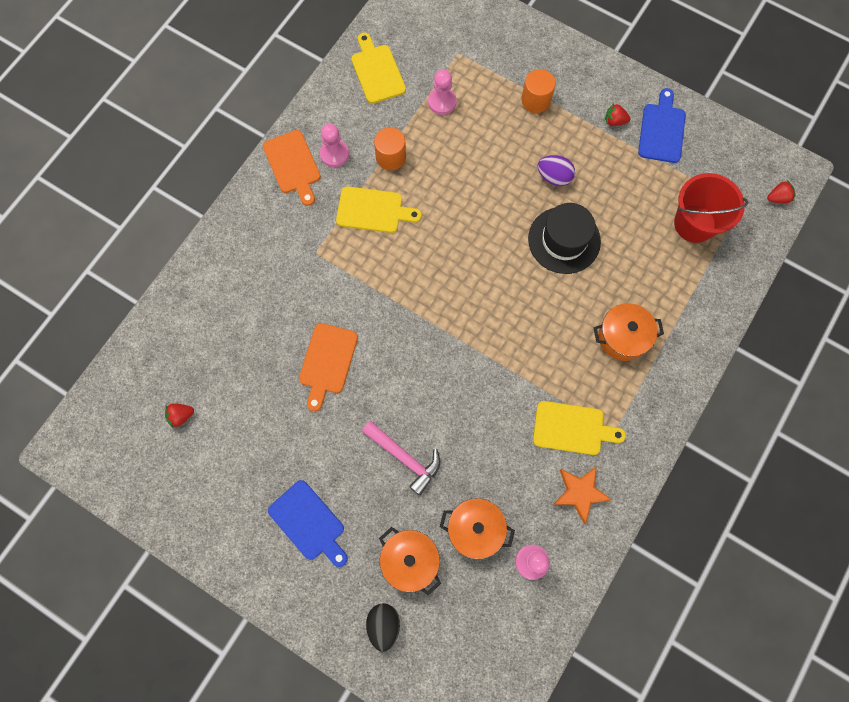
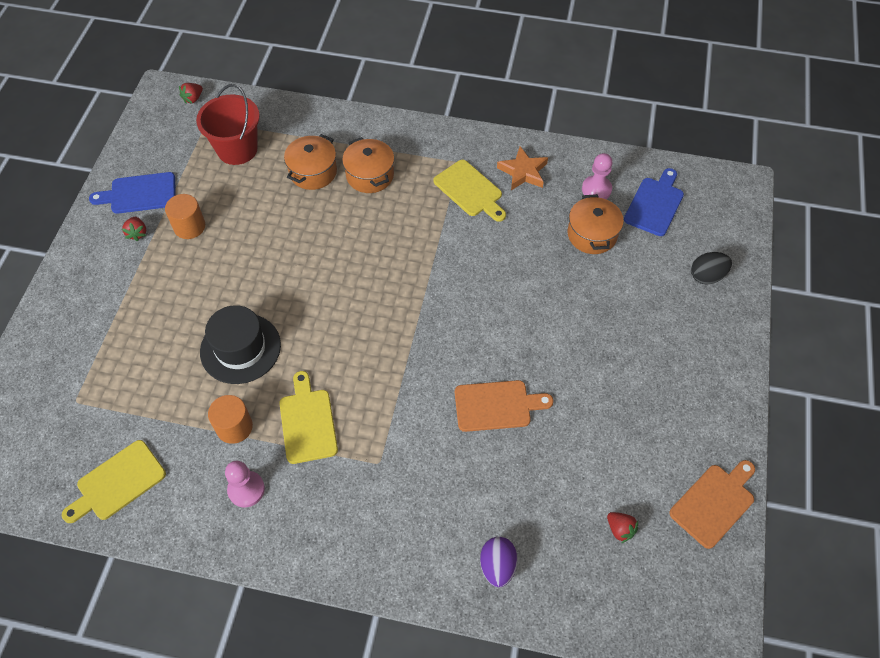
camera: 110 degrees left, 15 degrees down
orange cutting board [263,130,321,206] -> orange cutting board moved to [669,460,755,549]
blue cutting board [268,480,348,567] -> blue cutting board moved to [624,168,684,236]
pink hammer [362,421,440,495] -> none
orange pot [379,527,441,596] -> orange pot moved to [284,134,337,190]
pink pawn [428,70,457,115] -> none
orange cylinder [521,69,556,113] -> orange cylinder moved to [165,194,205,239]
black hat [528,203,601,274] -> black hat moved to [200,305,281,384]
yellow cutting board [533,401,626,455] -> yellow cutting board turned 150 degrees clockwise [433,160,506,222]
purple egg [538,155,575,186] -> purple egg moved to [480,537,518,587]
red strawberry [767,180,796,203] -> red strawberry turned 105 degrees counterclockwise [179,83,203,104]

